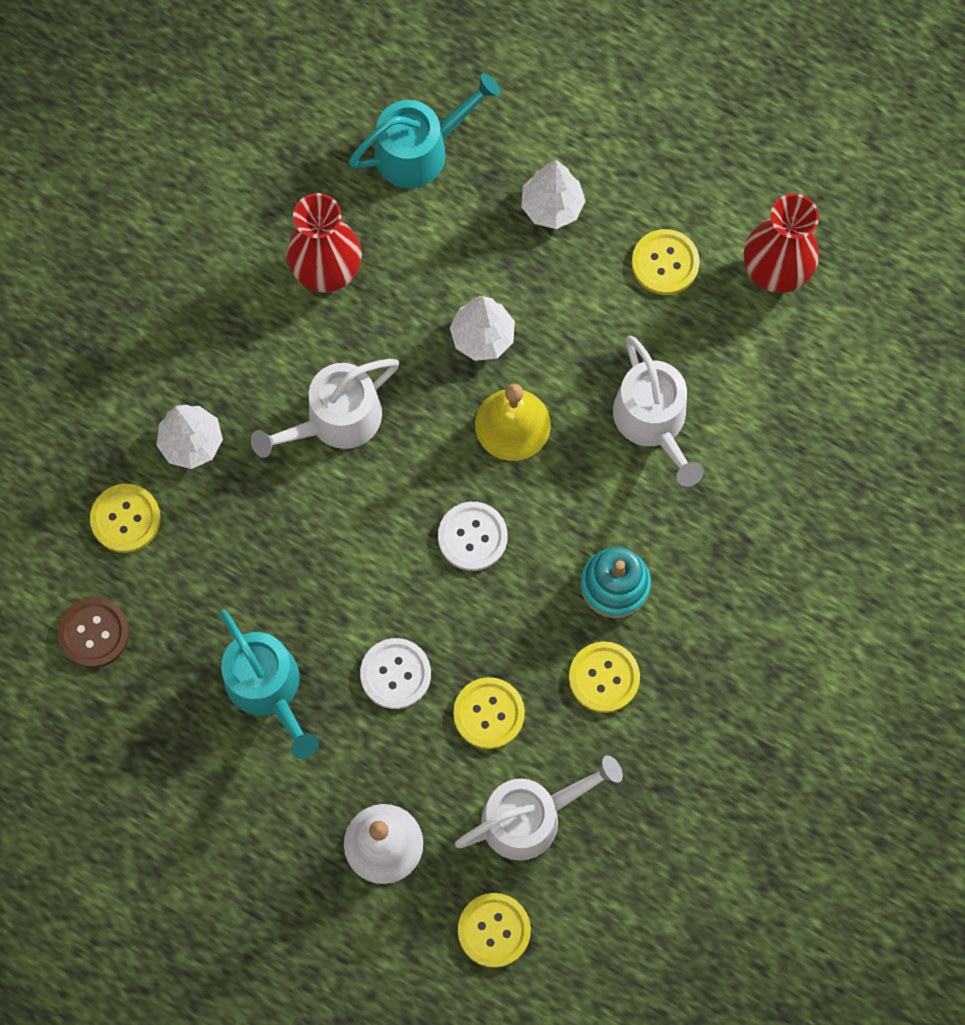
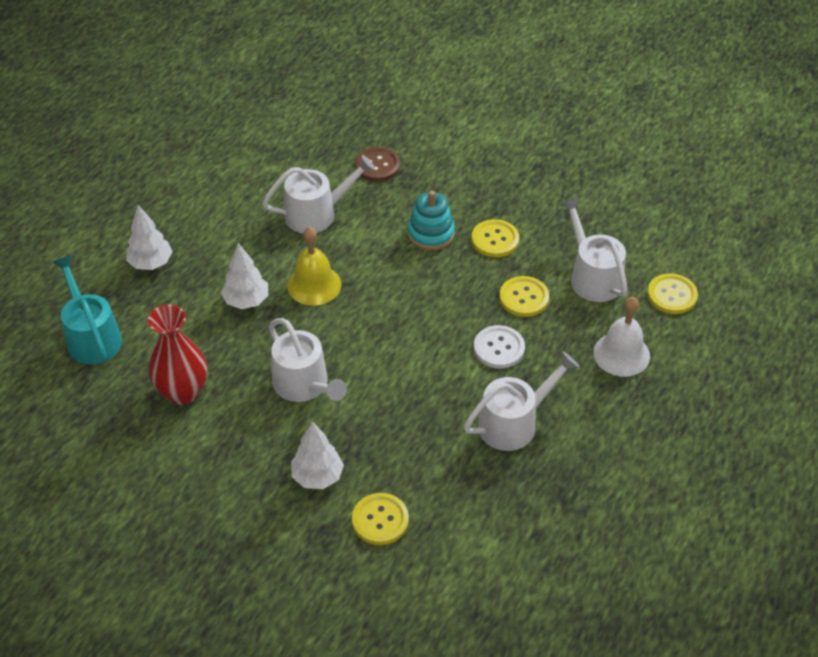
camera: 90 degrees left, 25 degrees down
brown button [58,597,130,668] -> brown button moved to [355,147,400,182]
turquoise watering can [219,609,319,759] -> white watering can [464,352,579,451]
white button [438,502,508,571] -> none
yellow button [632,229,700,295] -> none
red vase [744,193,819,293] -> none

